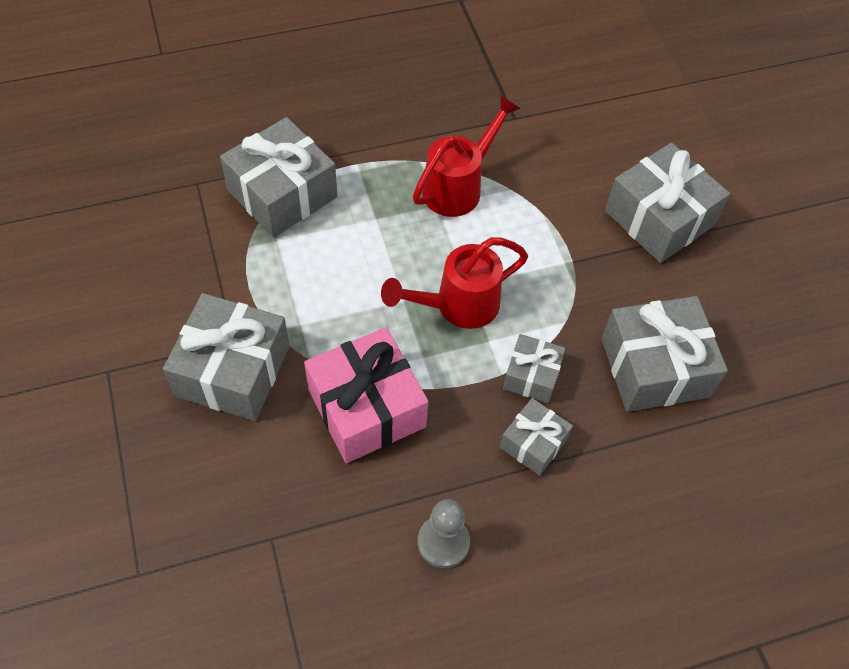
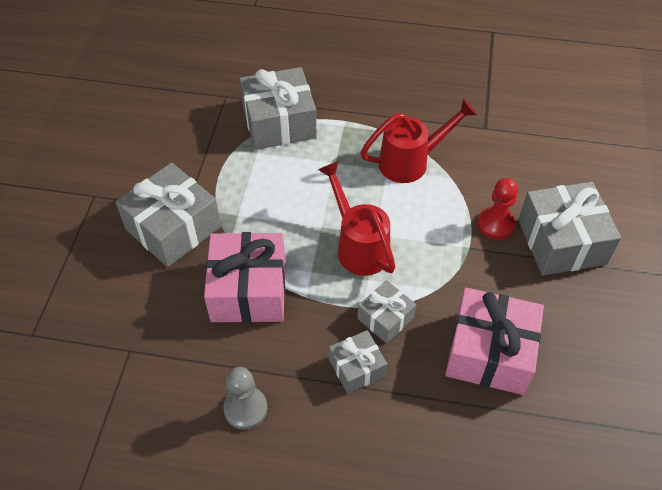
camera: 30 degrees right, 5 degrees down
red watering can [381,237,528,329] -> red watering can turned 60 degrees clockwise [318,161,396,276]
grey gift [601,296,728,412] -> pink gift [445,288,544,395]
none -> red pawn [478,178,518,240]

